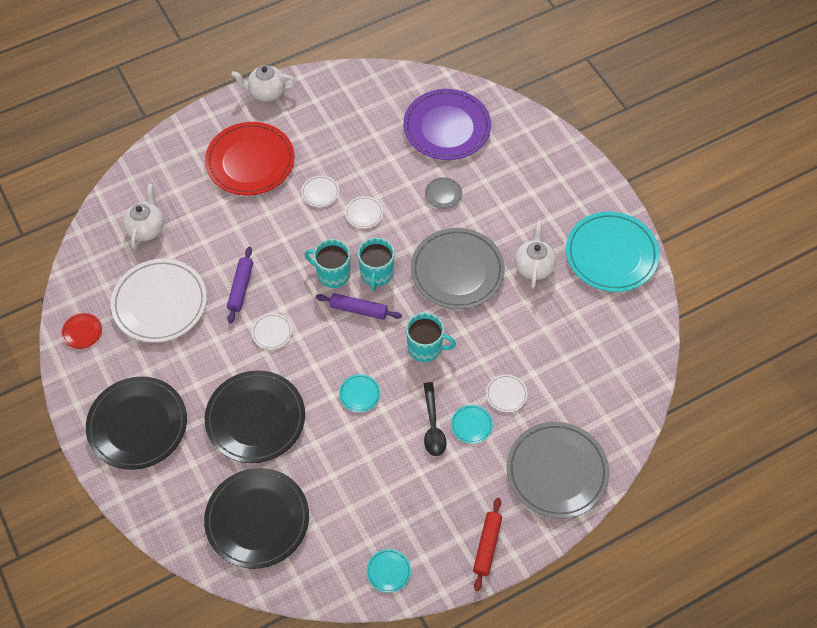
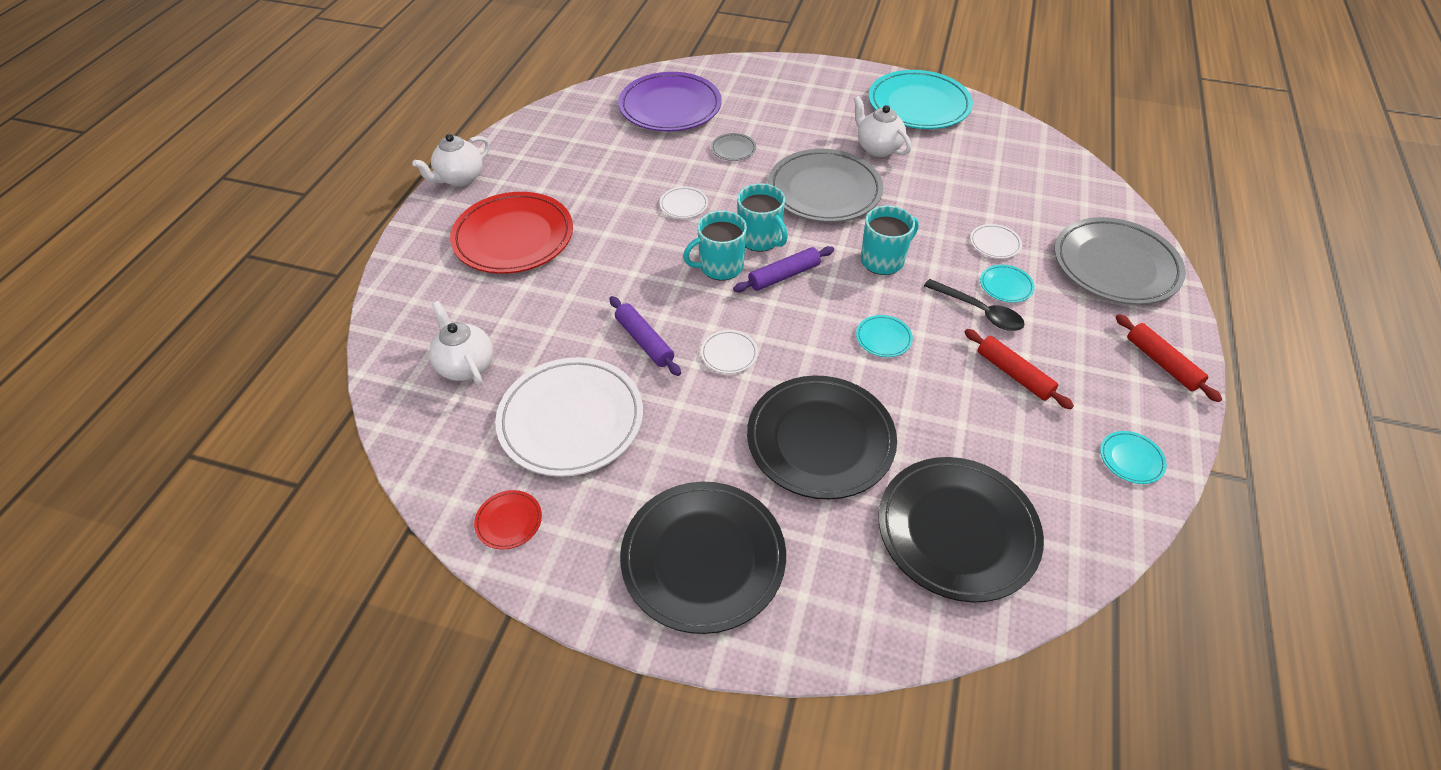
camera: 45 degrees left, 10 degrees down
white plate [301,176,339,207] -> none
none -> red rolling pin [965,329,1074,409]

